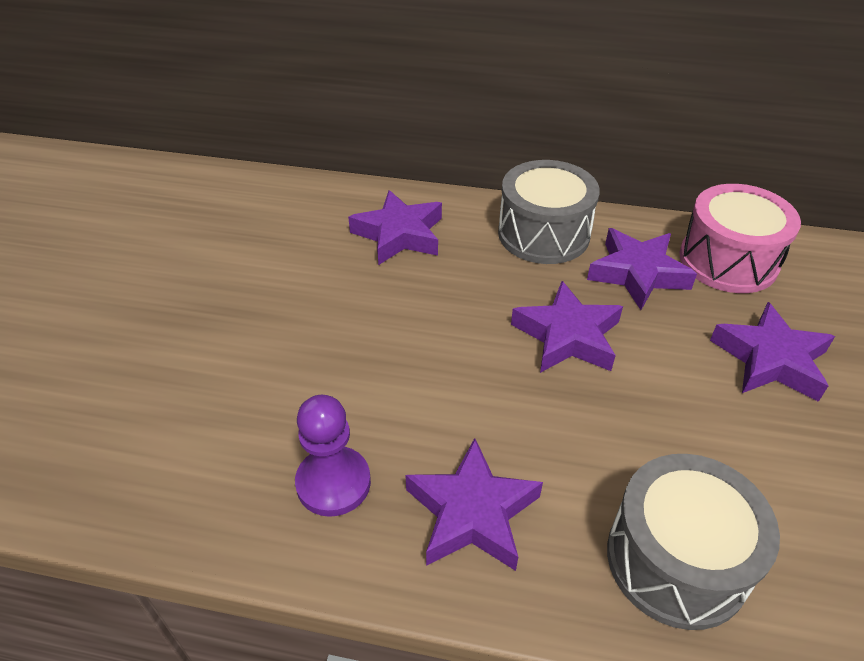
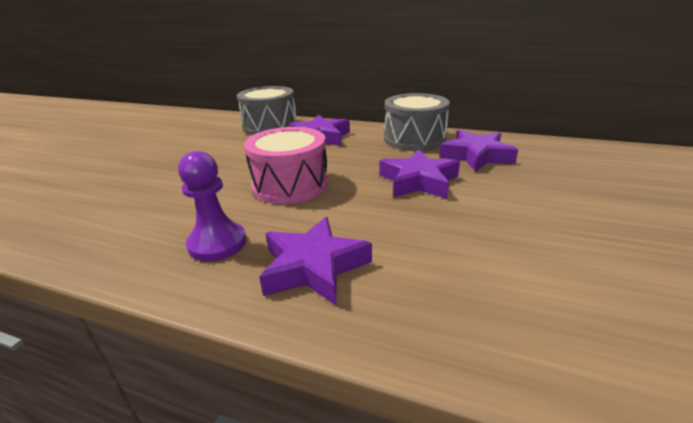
camera: 10 degrees right, 15 degrees down
grey drum [607,454,780,630] -> grey drum moved to [237,86,297,135]
pink drum [679,184,801,293] -> pink drum moved to [244,127,328,204]
purple star [710,302,835,402] -> none

